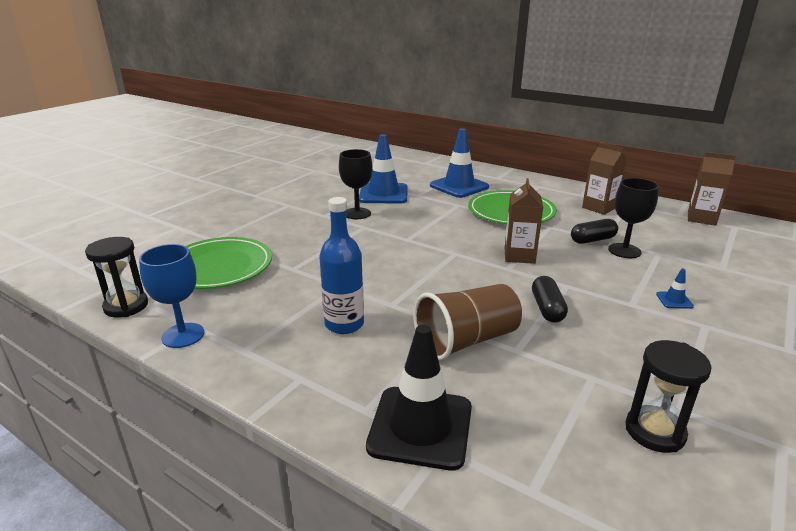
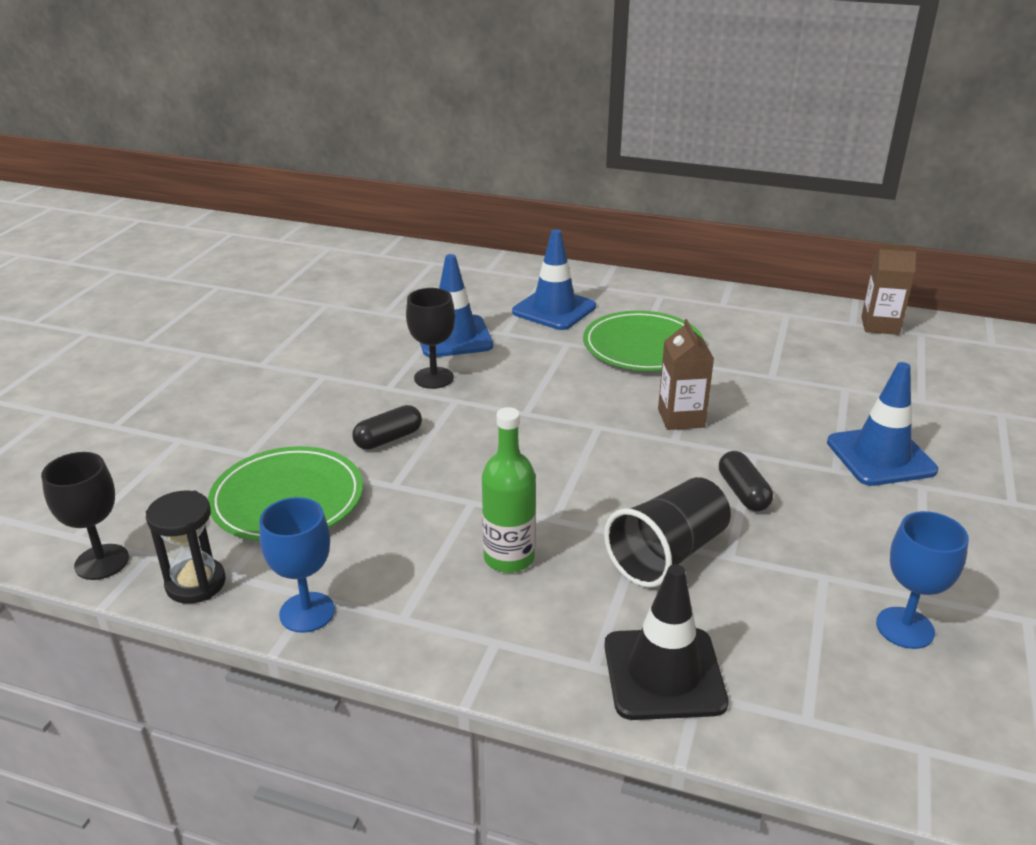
camera: 15 degrees left, 5 degrees up
blue bottle [319,197,364,334] -> green bottle [482,407,536,573]
brown cup [413,284,522,361] -> black cup [604,477,731,588]
black capsule [571,219,618,244] -> black capsule moved to [352,405,422,450]
brown carton [582,142,626,215] -> none
black goblet [608,178,659,258] -> black goblet moved to [41,452,129,580]
black hourglass [626,340,712,453] -> blue goblet [876,511,969,649]
blue traffic cone [656,269,694,309] -> blue traffic cone [827,362,938,486], size x2.44

